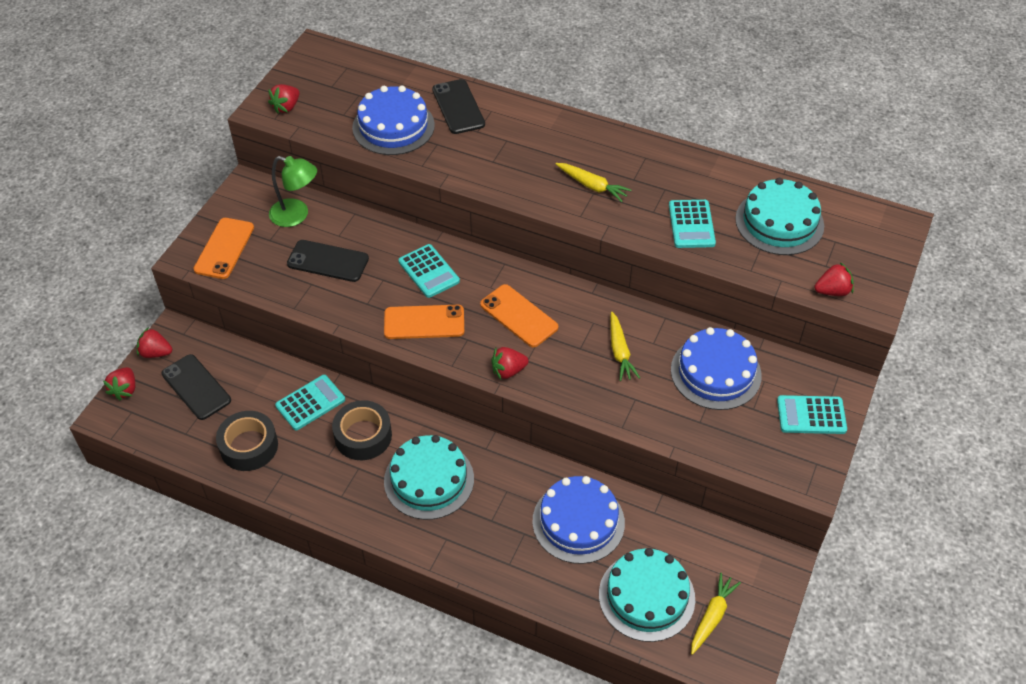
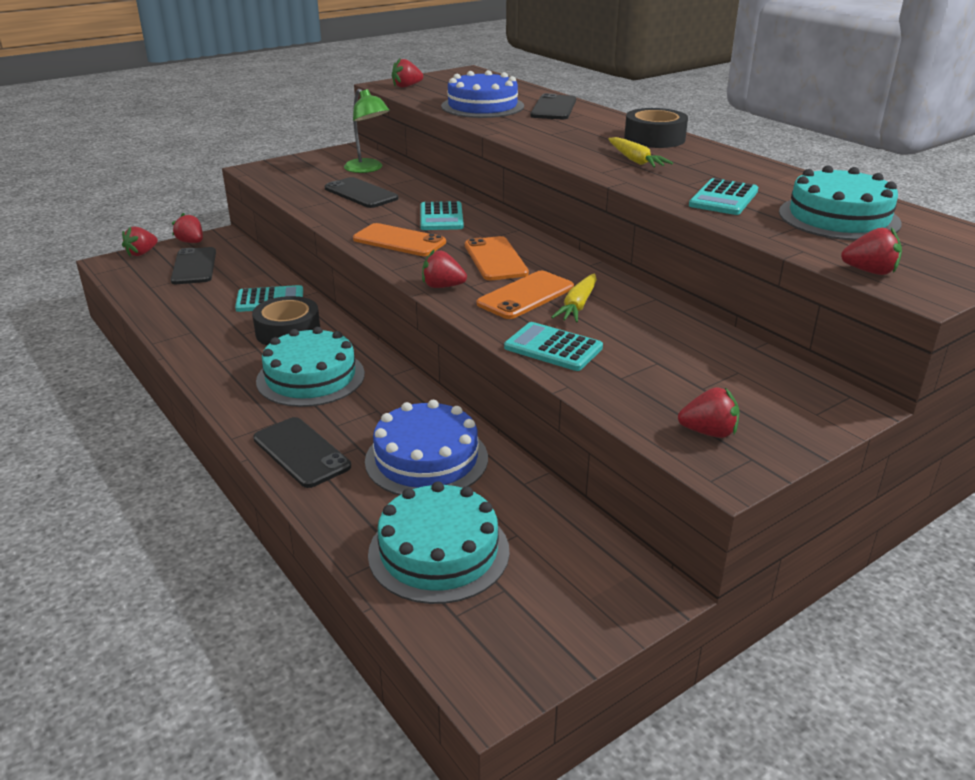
camera: 30 degrees right, 20 degrees down
orange phone [193,218,254,279] -> orange phone moved to [477,271,574,319]
black tape [216,411,278,471] -> black tape moved to [624,108,688,148]
blue cake [671,327,762,410] -> none
yellow carrot [691,573,741,655] -> none
turquoise calculator [777,395,847,434] -> turquoise calculator moved to [504,322,603,371]
none -> black phone [253,417,351,488]
none -> red strawberry [678,387,740,438]

